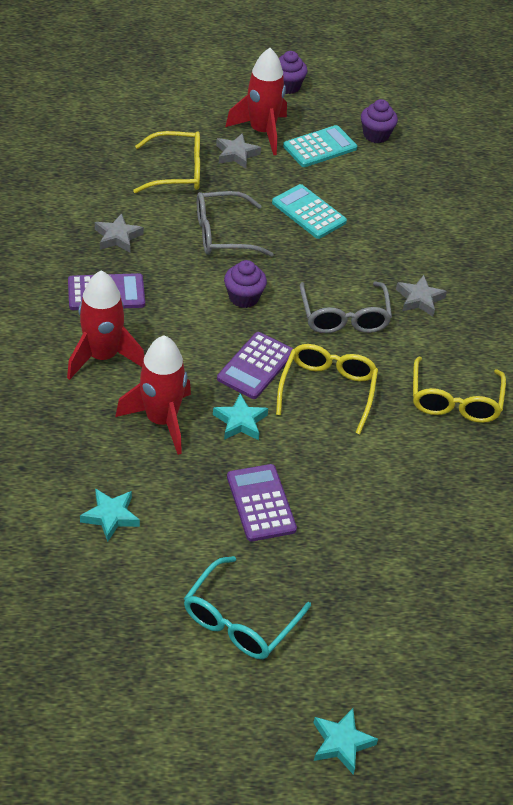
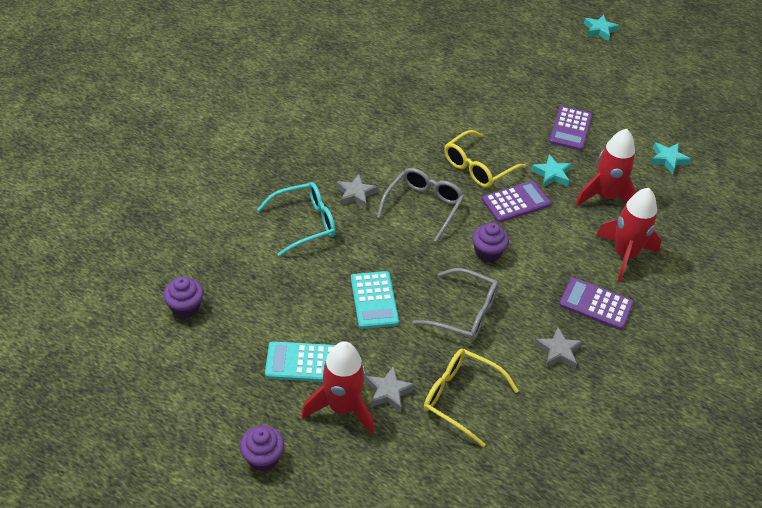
camera: 145 degrees left, 0 degrees up
turquoise glasses [184,556,311,659] -> turquoise glasses moved to [257,182,336,256]
purple cupcake [361,99,398,143] -> purple cupcake moved to [163,276,203,318]
yellow glasses [413,357,506,423] -> none

